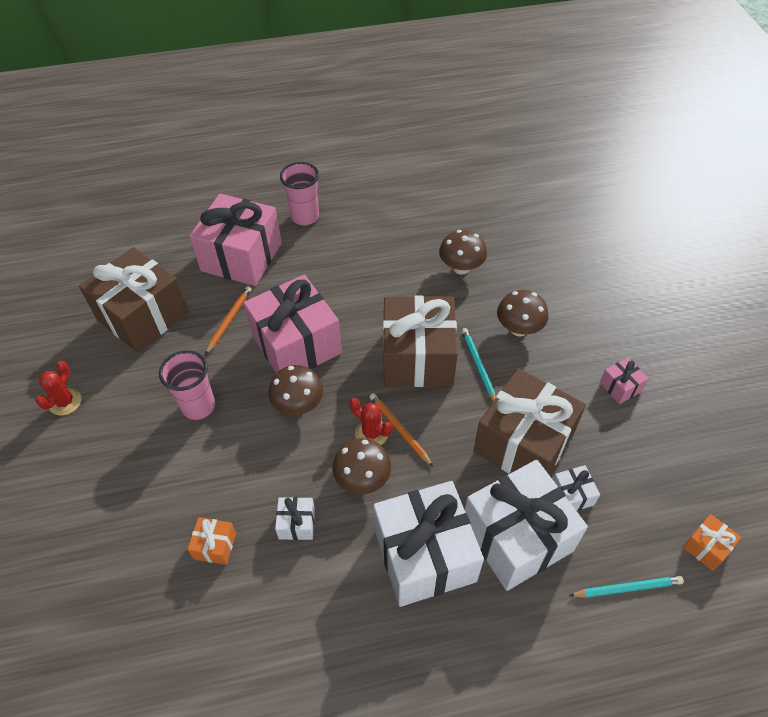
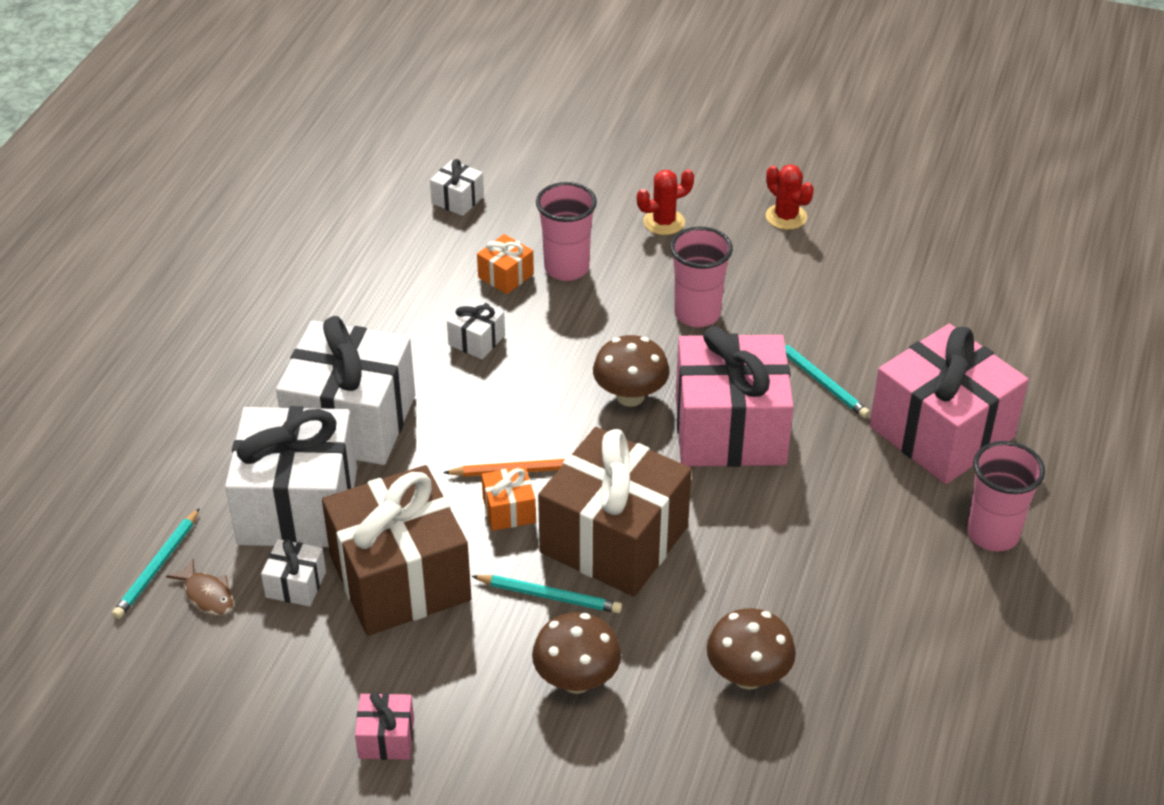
camera: 120 degrees right, 10 degrees down
brown gift [79,247,189,352] -> none
orange pencil [205,286,252,355] -> turquoise pencil [785,344,870,418]
brown mushroom [332,438,391,494] -> none
red cactus [349,398,393,445] -> red cactus moved to [637,169,694,235]
orange gift [683,514,741,571] -> orange gift moved to [482,466,536,531]
none -> brown fish [166,559,234,616]
none -> white gift [430,159,484,216]
none -> pink cup [536,182,597,281]

